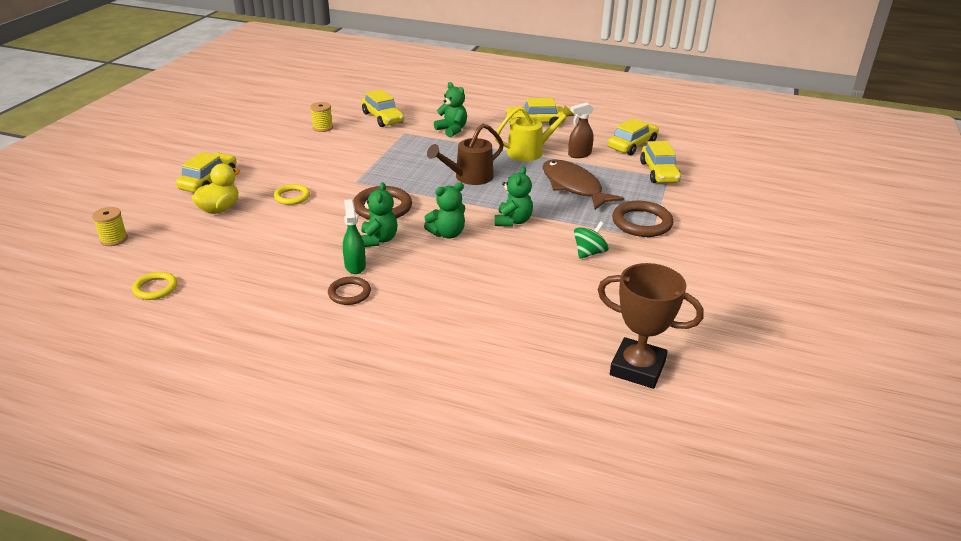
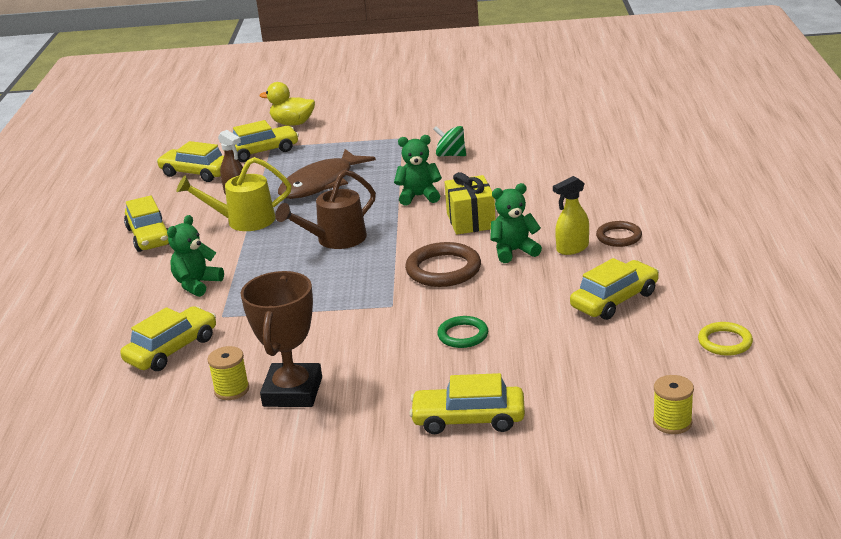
camera: 105 degrees left, 5 degrees down
yellow duck [192,164,240,214] -> yellow duck moved to [260,82,315,126]
yellow ring [274,184,310,205] -> green ring [437,316,488,348]
green spray bottle [343,199,366,274] -> yellow spray bottle [553,176,589,255]
green teddy bear [424,182,465,238] -> yellow gift [445,172,496,235]
brown watering can [427,123,504,185] -> brown watering can turned 105 degrees clockwise [275,170,376,249]
yellow watering can [495,106,574,161] -> yellow watering can turned 60 degrees counterclockwise [177,157,292,231]
brown trophy [598,263,704,389] -> brown trophy moved to [240,271,322,407]
brown ring [612,200,674,237] -> none
none -> yellow car [570,258,659,320]

